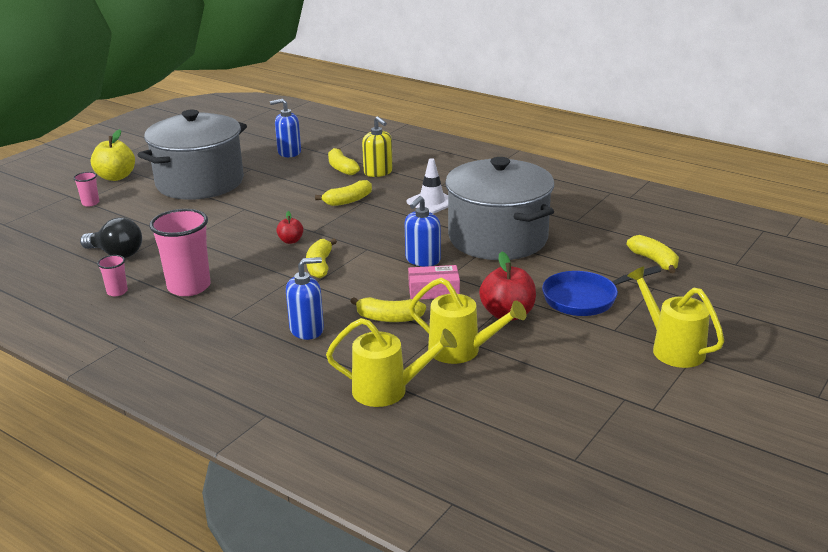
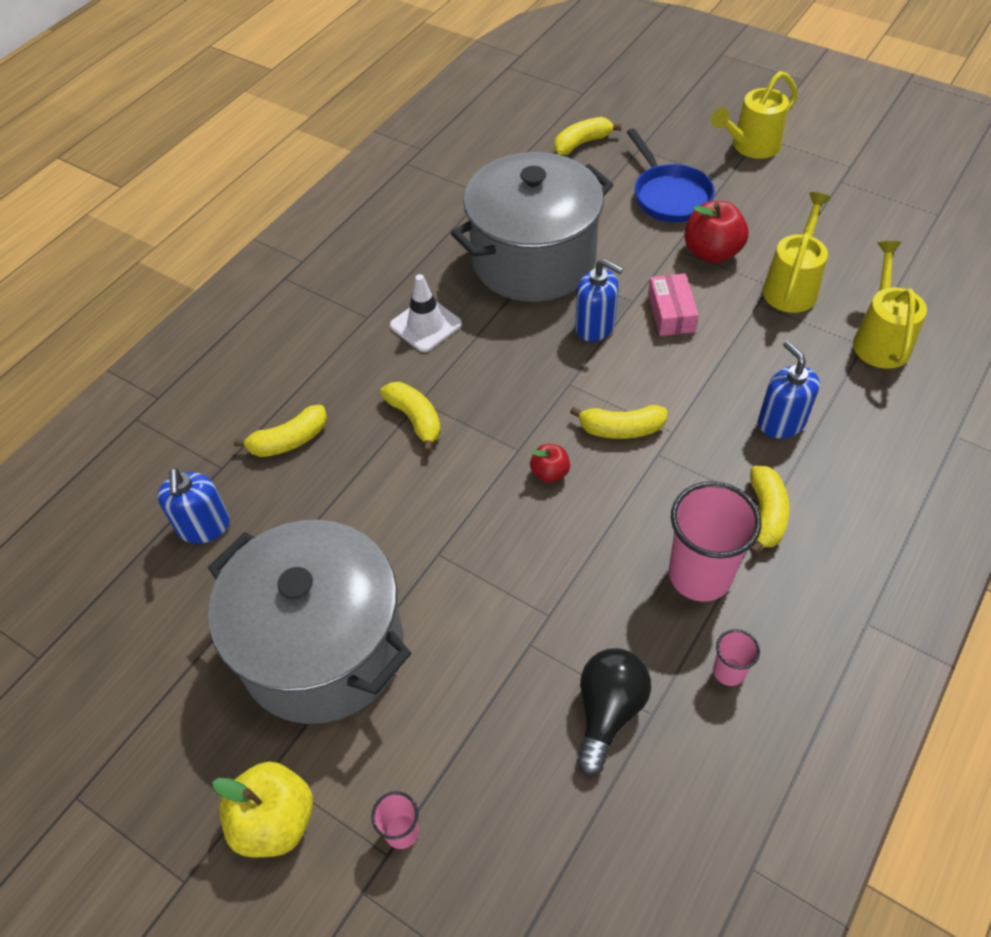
camera: 90 degrees left, 25 degrees up
yellow banana [350,297,426,322] -> yellow banana moved to [749,466,790,555]
yellow soap dispenser [362,116,393,177] -> none

